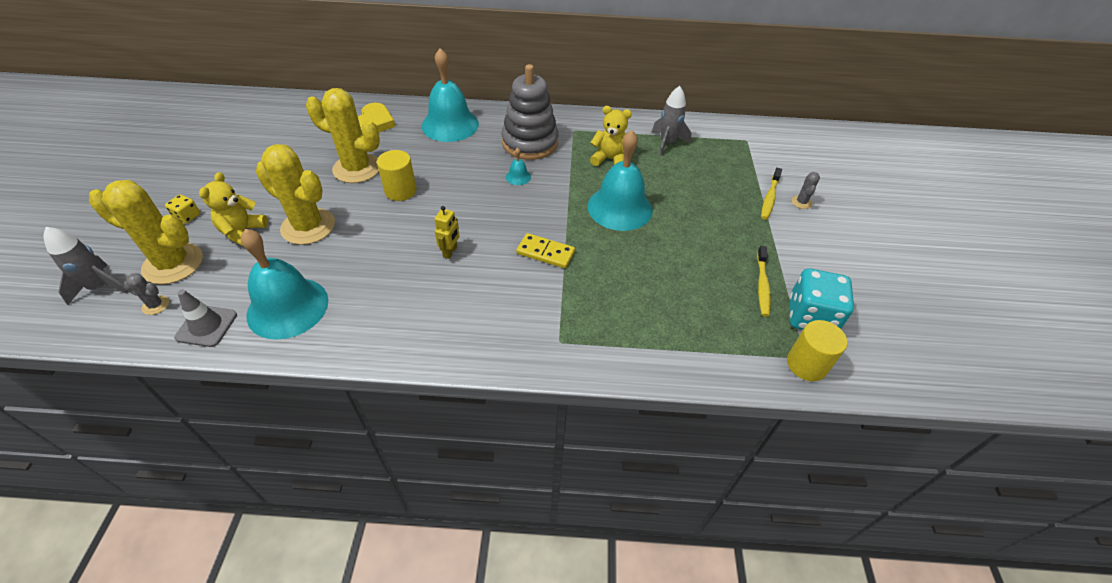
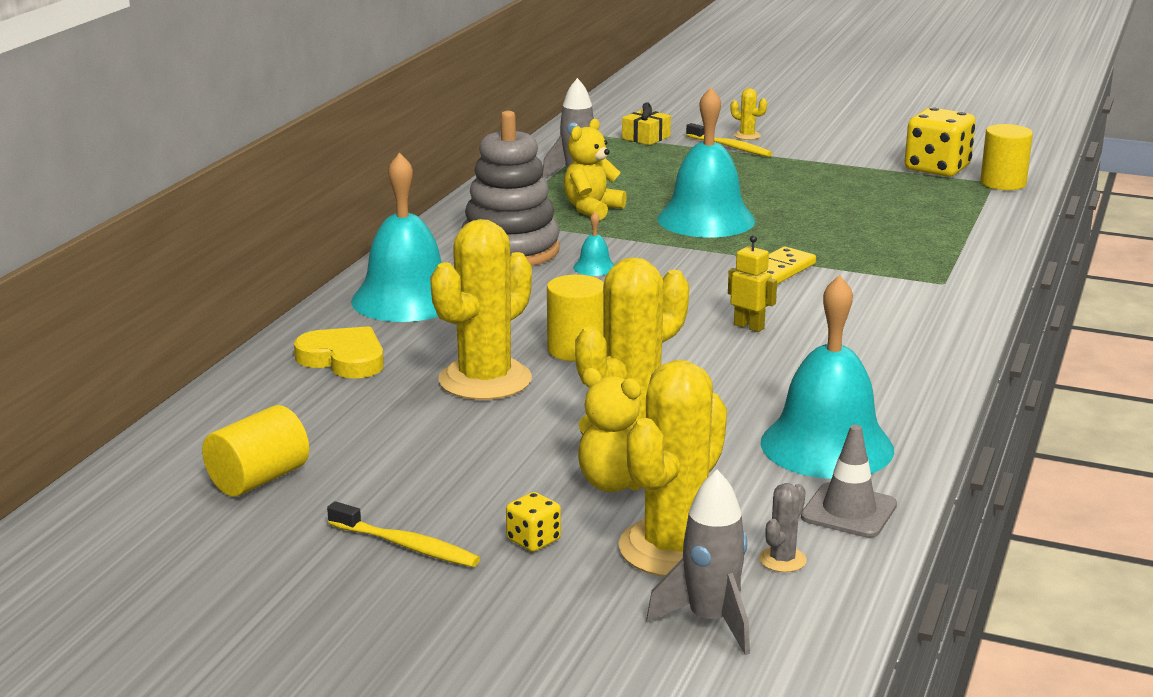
camera: 70 degrees left, 25 degrees down
yellow toothbrush [757,246,771,317] -> yellow toothbrush moved to [327,501,480,567]
turquoise dice [789,268,854,330] -> yellow dice [905,107,976,177]
grey cactus [792,172,820,209] -> yellow cactus [730,88,767,140]
none -> yellow cylinder [202,405,309,497]
none -> yellow gift [622,102,671,145]

